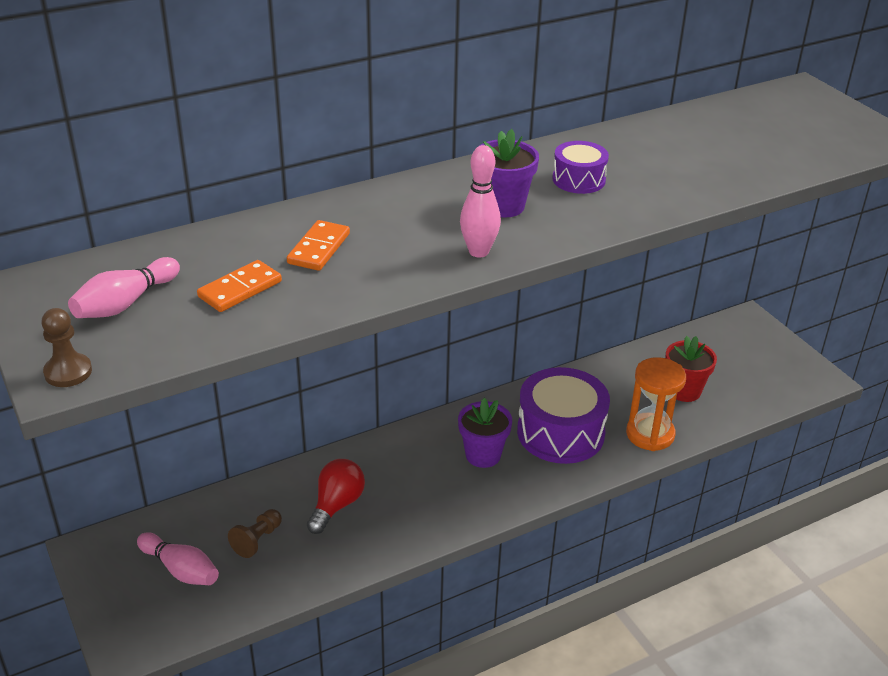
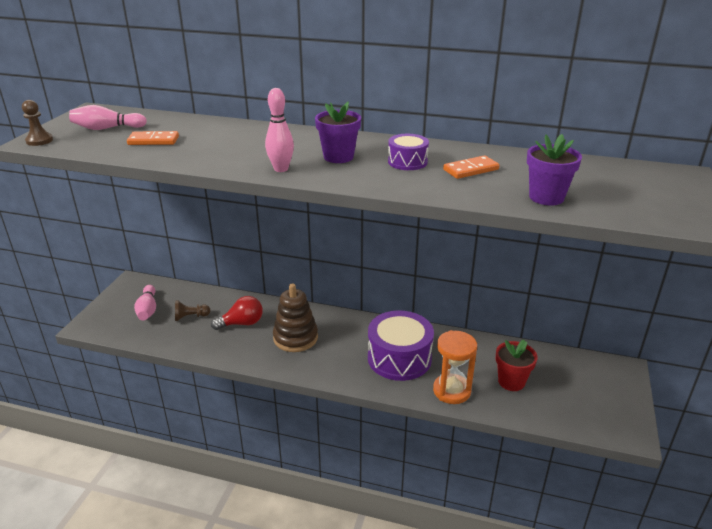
camera: 45 degrees right, 5 degrees down
orange domino [287,220,350,271] -> orange domino moved to [443,155,500,179]
purple flower pot [458,398,512,468] -> purple flower pot moved to [527,134,582,206]
none -> brown stacking toy [273,283,318,352]

